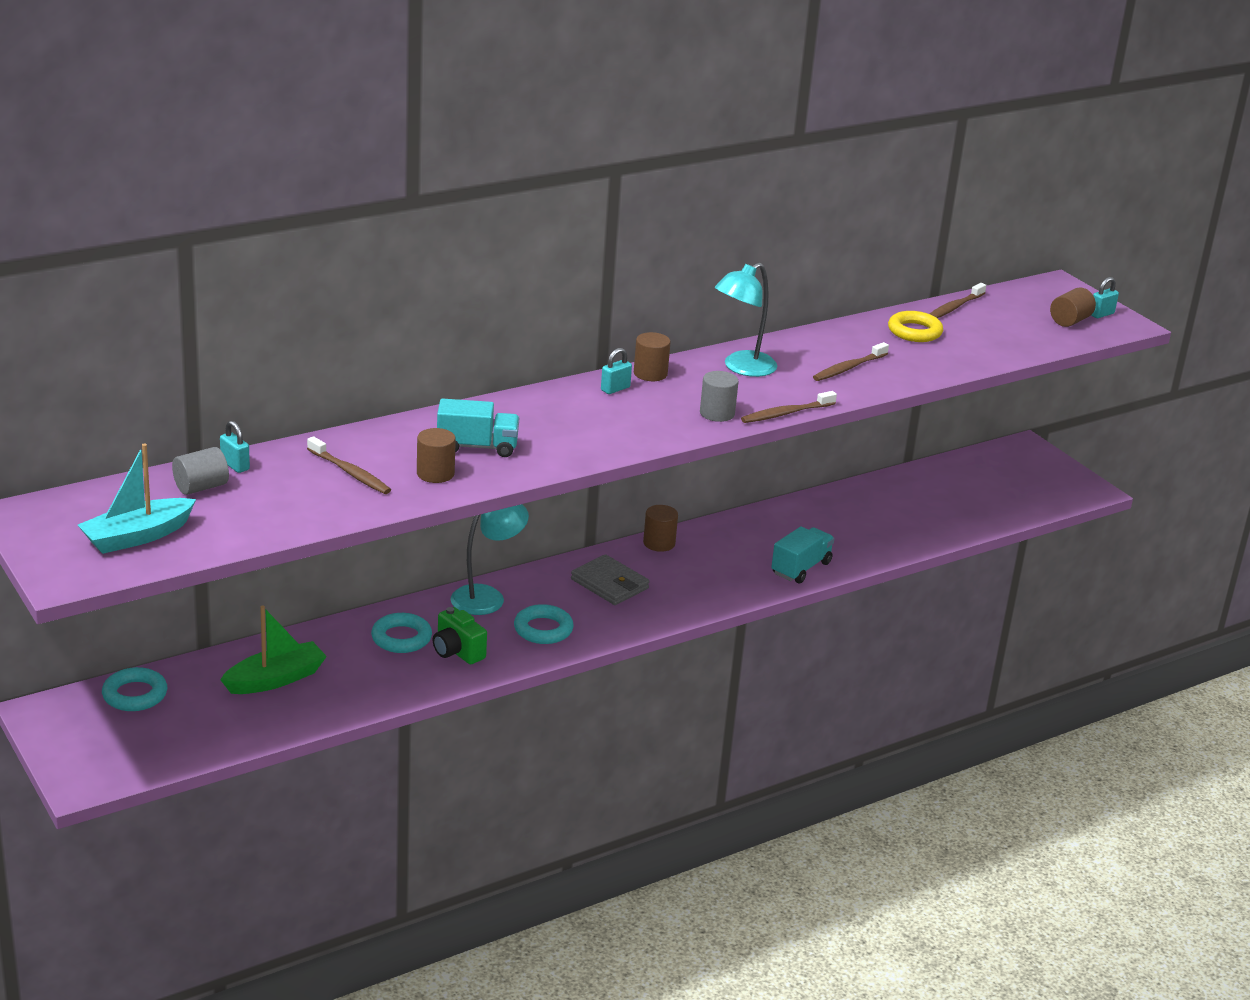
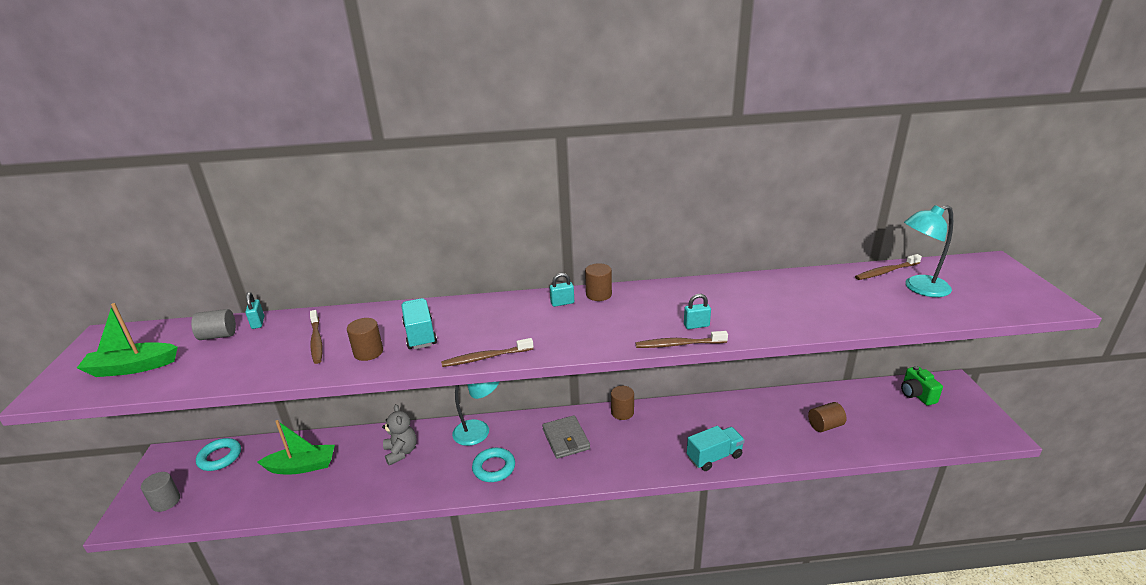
camera: 30 degrees right, 0 degrees up
turquoise boat [78,443,196,554] -> green boat [77,303,178,377]
turquoise ring [371,613,432,653] -> grey teddy bear [382,404,417,465]
green camera [433,607,487,665] -> green camera moved to [901,366,943,405]
turquoise truck [437,399,519,457] -> turquoise truck turned 135 degrees counterclockwise [401,298,437,349]
grey cylinder [700,371,739,422] -> grey cylinder moved to [141,472,180,512]
turquoise lamp [715,263,777,377] -> turquoise lamp moved to [904,205,953,297]
brown toothbrush [813,342,889,381] -> brown toothbrush moved to [441,338,534,367]
yellow ring [888,311,943,342] -> none
brown cylinder [1050,287,1096,327] -> brown cylinder moved to [808,402,847,432]
turquoise padlock [1091,277,1119,318] -> turquoise padlock moved to [684,294,711,329]

